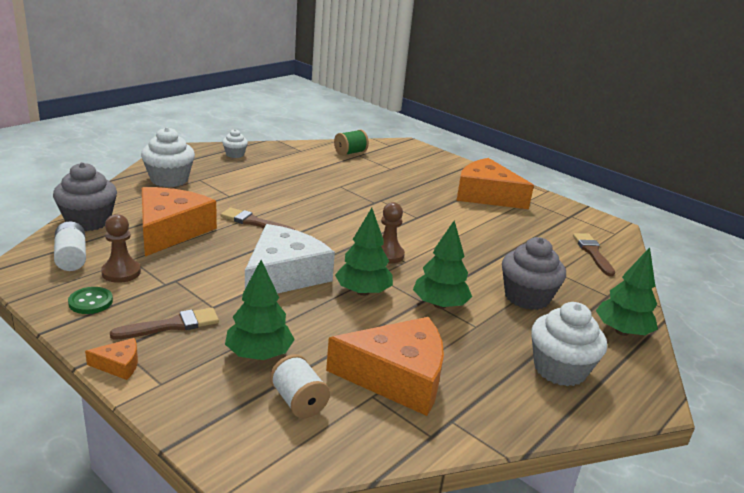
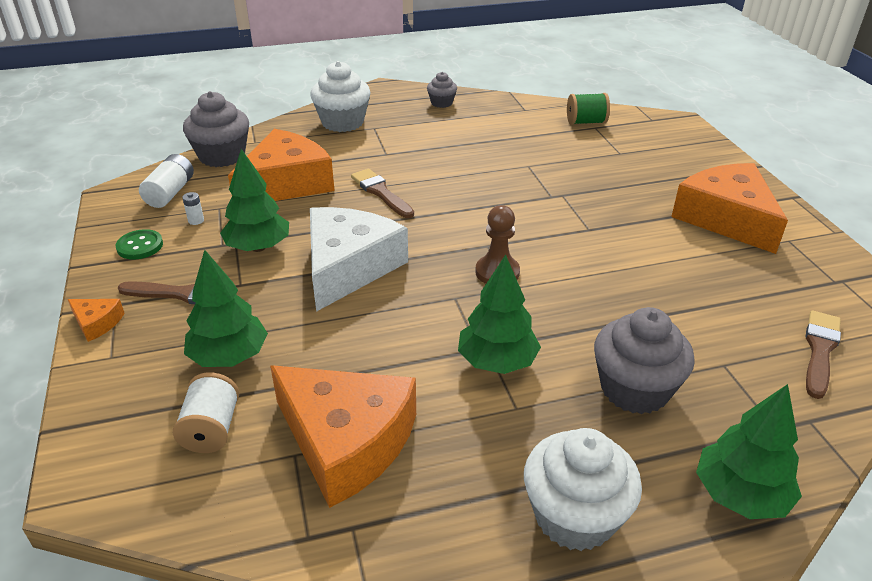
camera: 35 degrees right, 10 degrees up
brown pawn [101,214,141,283] -> white battery [182,192,204,225]
white cupcake [222,129,248,158] -> grey cupcake [427,72,457,108]
white cheese [245,224,335,294] -> white cheese turned 45 degrees counterclockwise [310,207,408,312]
green tree [335,208,393,296] -> green tree moved to [220,149,289,252]

